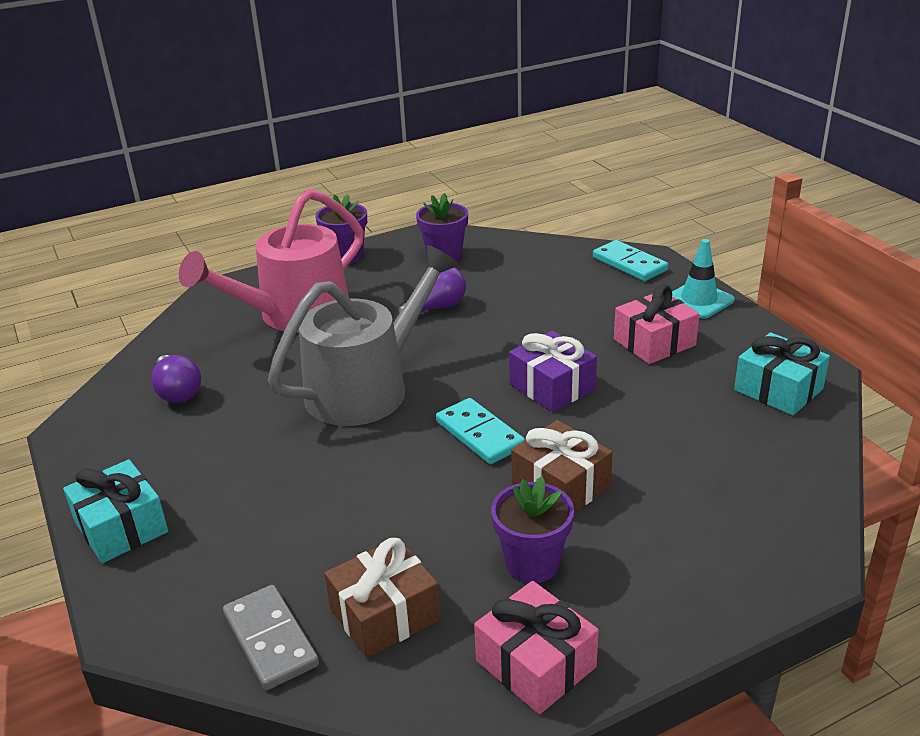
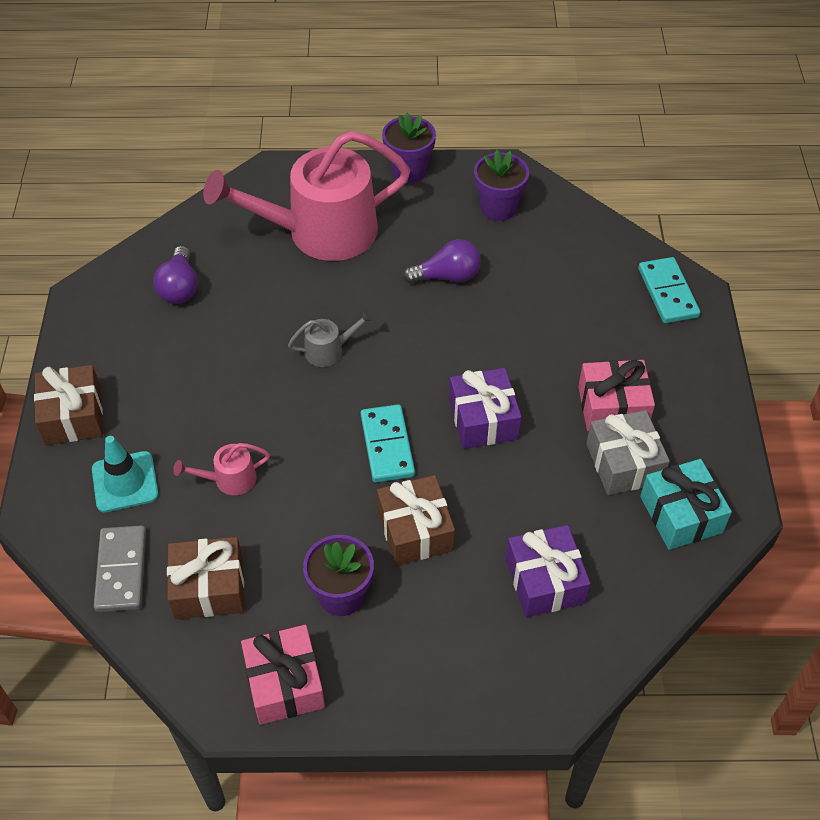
camera: 25 degrees right, 20 degrees up
turquoise gift [63,460,168,563] -> brown gift [34,365,103,445]
grey watering can [268,245,459,426] -> grey watering can [288,309,374,367], size x0.40
turquoise traffic cone [672,239,735,319] -> turquoise traffic cone moved to [92,436,159,512]
none -> pink watering can [173,443,270,495]
none -> purple gift [506,525,591,617]
none -> grey gift [586,410,670,495]

